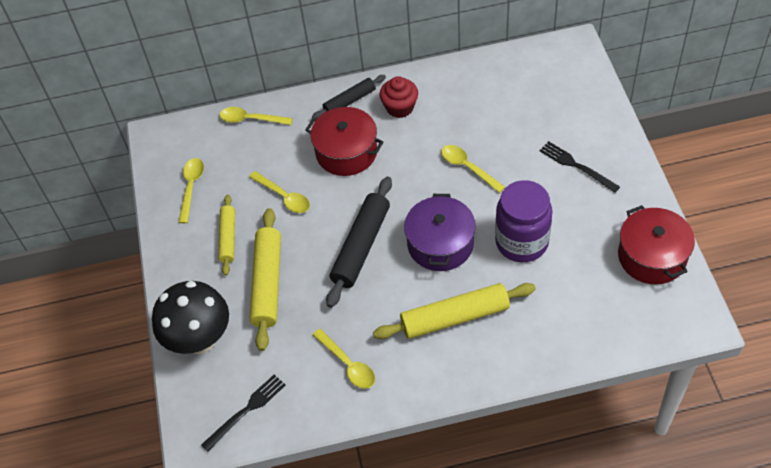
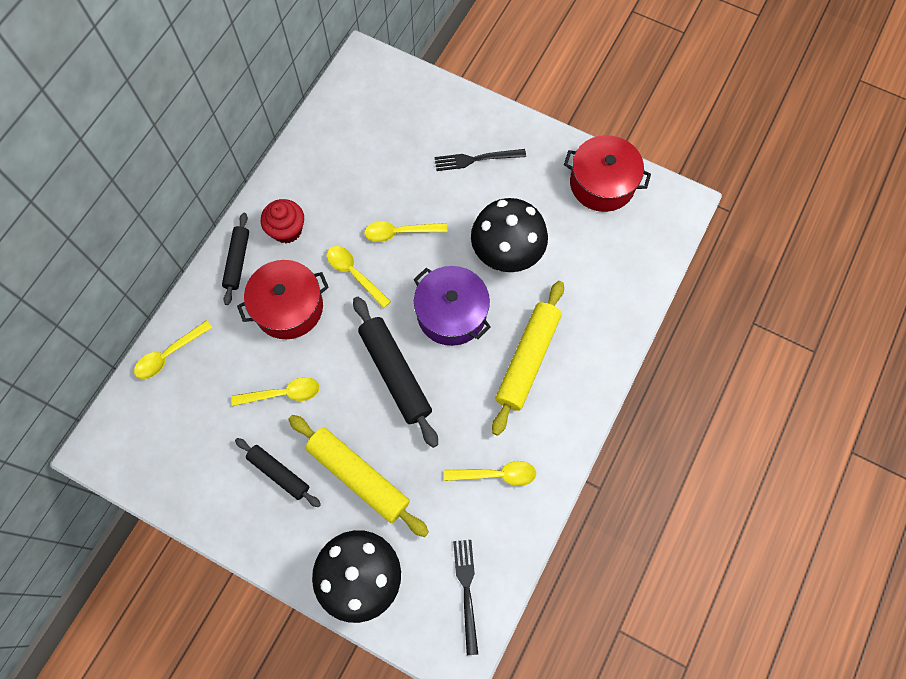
camera: 55 degrees left, 15 degrees up
yellow spoon [178,158,204,223] -> yellow spoon moved to [327,246,391,308]
yellow rolling pin [218,195,235,276] -> black rolling pin [235,438,321,507]
purple jar [495,180,552,262] -> black mushroom [471,198,548,272]

